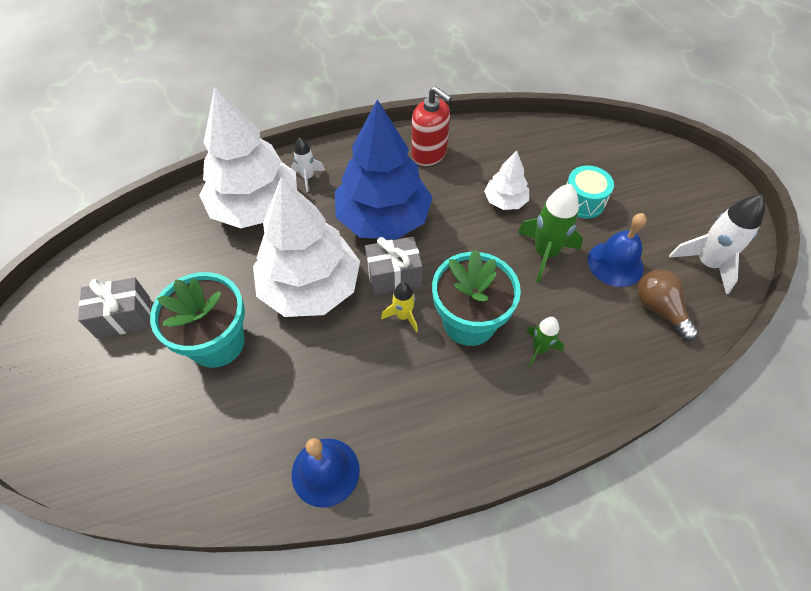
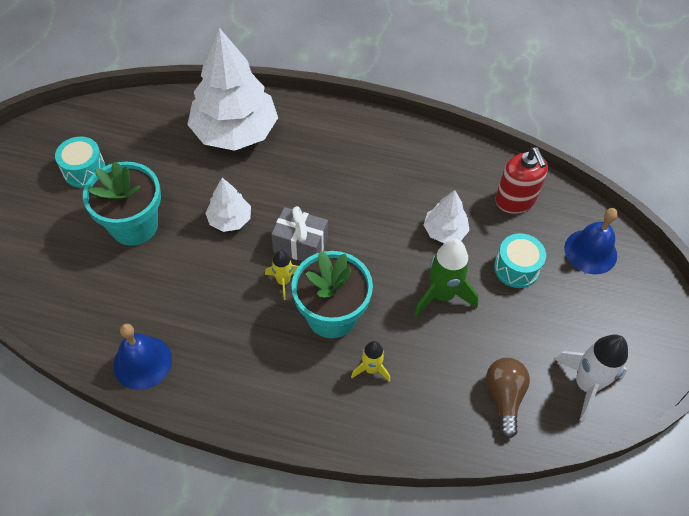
camera: 30 degrees right, 0 degrees up
grey gift [78,277,150,339] -> turquoise drum [55,137,106,188]
white tree [253,177,360,317] -> white tree [205,178,251,232], size x0.48
white rocket [291,138,325,192] -> none
blue tree [335,99,433,240] -> none
red soap dispenser [411,86,452,166] -> red soap dispenser moved to [495,147,548,214]
green rocket [526,317,564,367] -> yellow rocket [351,341,390,382]
blue bell [588,213,647,287] -> blue bell moved to [564,208,618,274]

